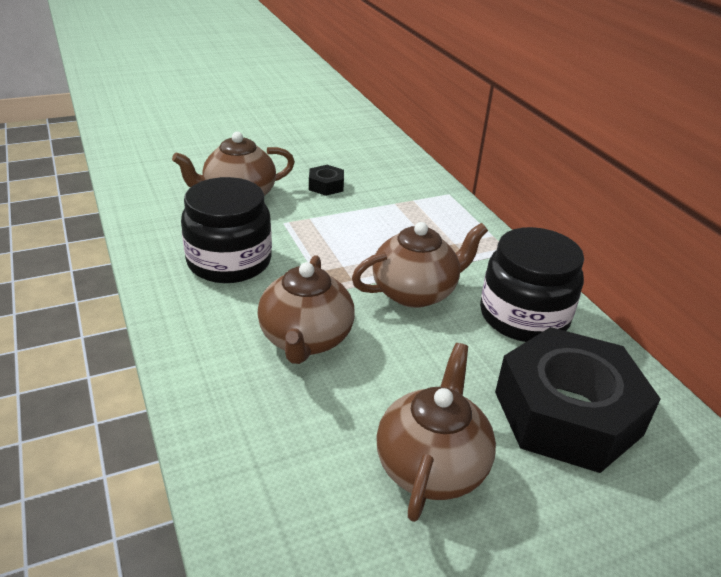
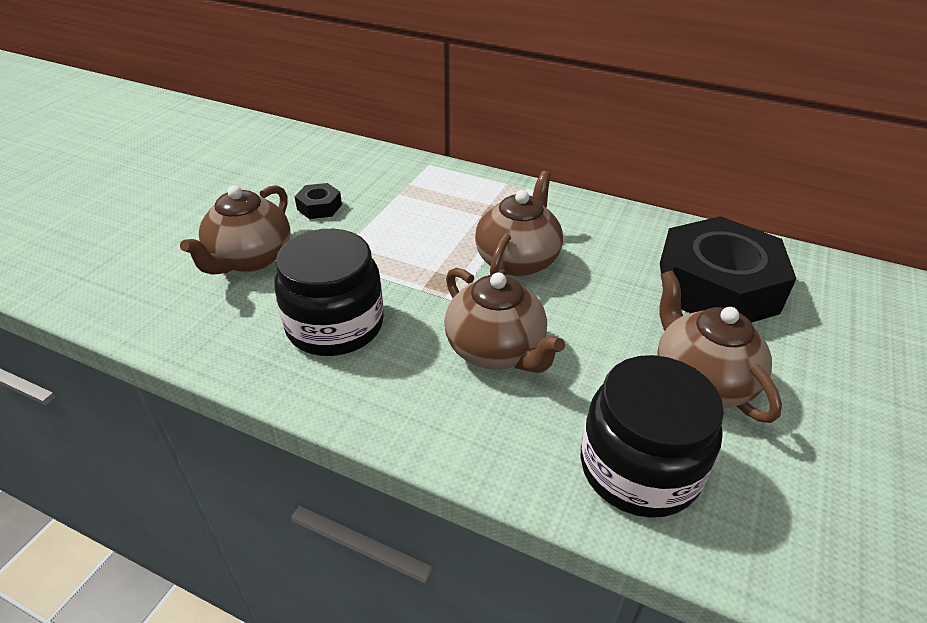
camera: 40 degrees left, 5 degrees up
black jar [480,227,584,342] -> black jar moved to [580,355,724,518]

